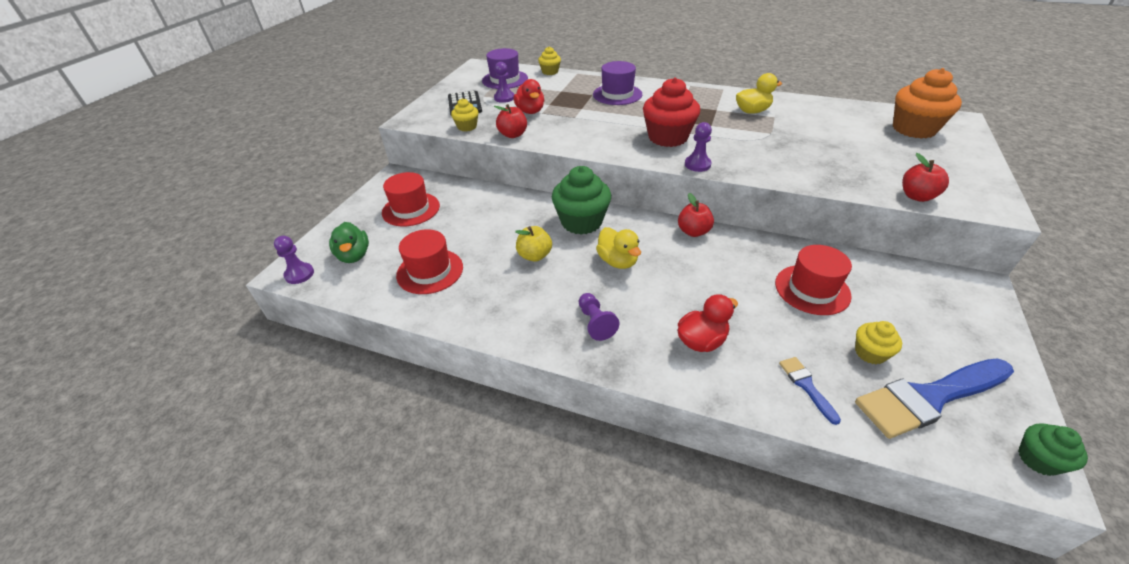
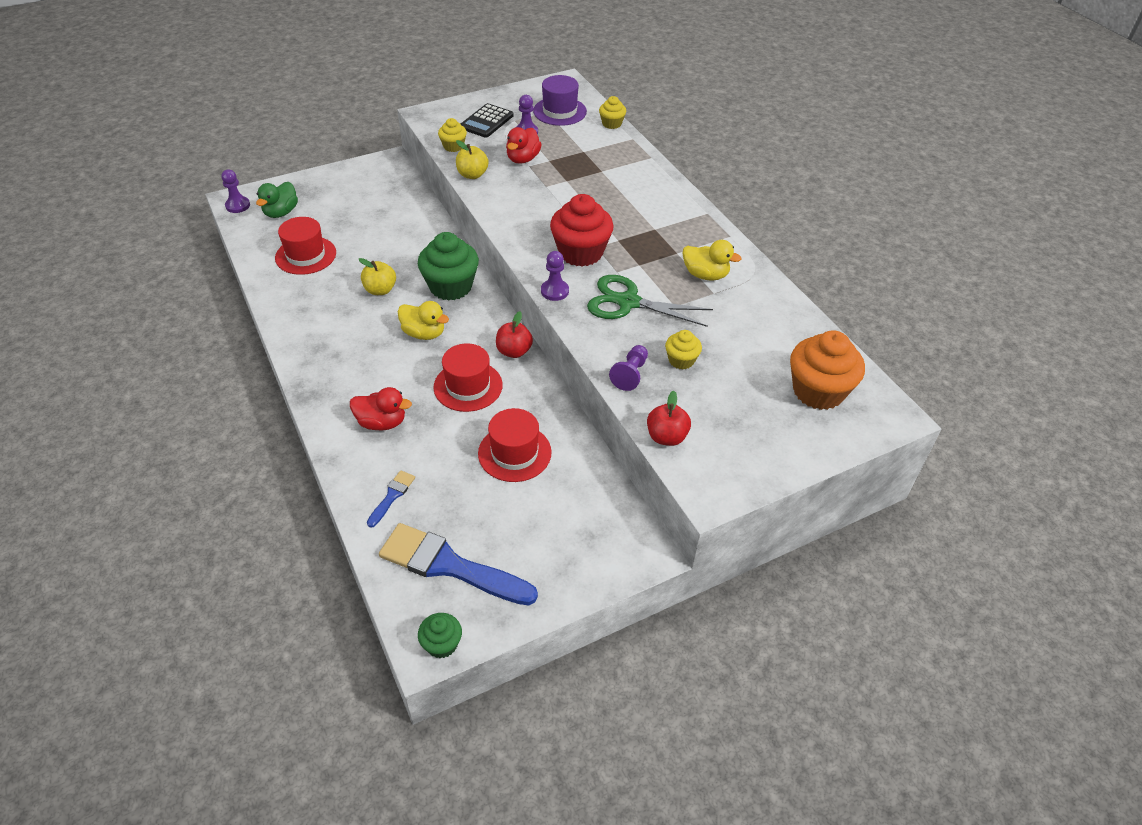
camera: 40 degrees right, 5 degrees up
red hat [382,172,440,227] -> red hat moved to [433,343,503,412]
red apple [494,104,527,138] -> yellow apple [456,140,489,179]
purple pawn [579,293,619,341] -> purple pawn moved to [609,345,648,391]
purple hat [593,61,642,105] -> none
yellow duck [596,227,641,269] -> yellow duck turned 75 degrees counterclockwise [398,301,449,340]
yellow cupcake [855,321,902,364] -> yellow cupcake moved to [665,330,702,370]
none -> green scissors [587,275,713,327]

